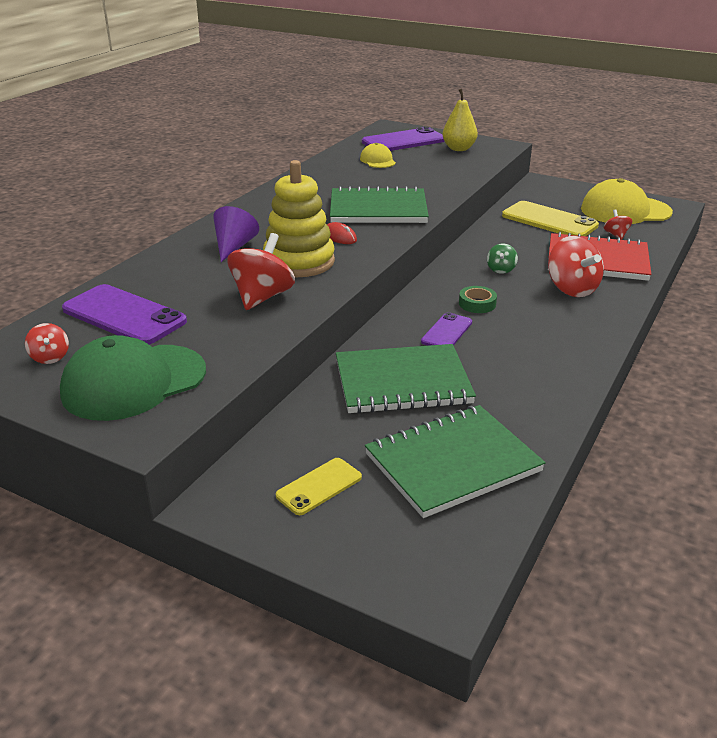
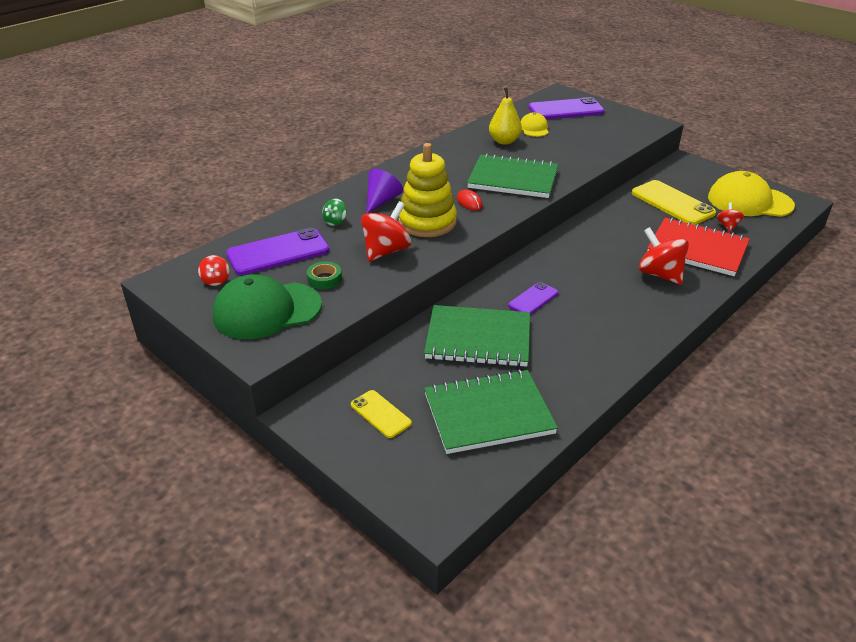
camera: 15 degrees right, 5 degrees up
purple phone [62,284,187,345] -> purple phone turned 75 degrees counterclockwise [226,228,329,275]
yellow phone [276,458,362,515] -> yellow phone turned 75 degrees clockwise [351,390,412,438]
yellow pear [443,89,478,151] -> yellow pear moved to [489,88,522,145]
green tape [459,286,497,313] -> green tape moved to [307,261,342,289]
green spinning top [487,244,518,274] -> green spinning top moved to [322,198,347,226]
red spinning top [548,236,604,297] -> red spinning top turned 150 degrees clockwise [639,227,689,285]

